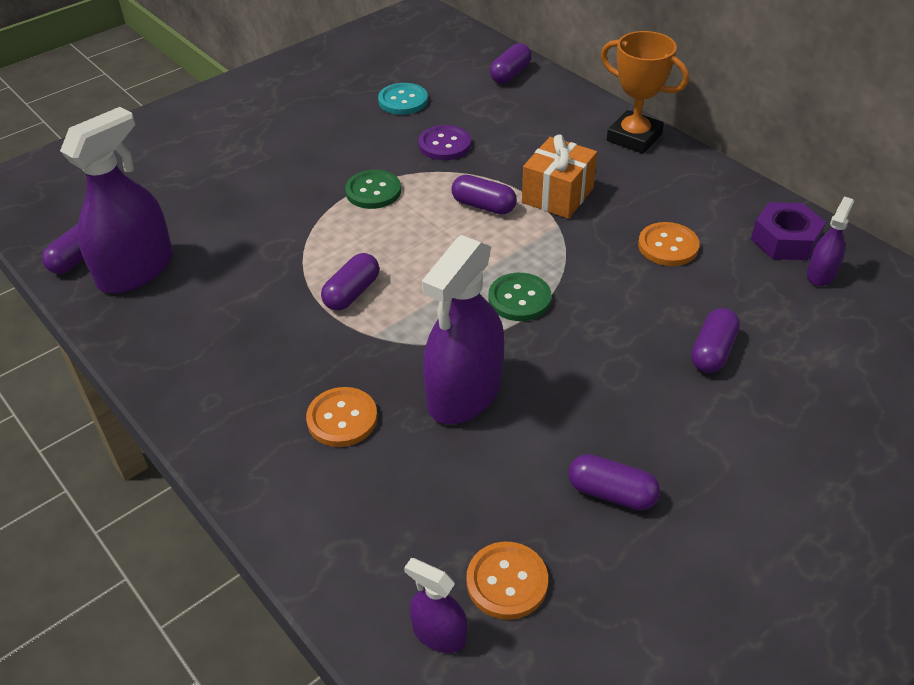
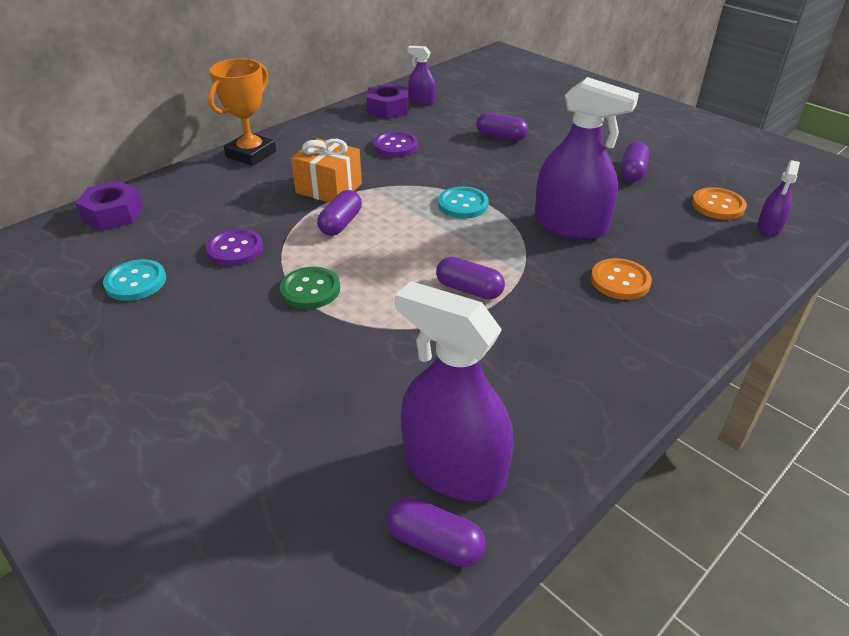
camera: 95 degrees left, 5 degrees down
green button [488,273,551,321] -> turquoise button [438,187,489,219]
purple capsule [490,43,532,84] -> purple nut [75,181,143,231]
orange button [638,222,700,266] -> purple button [373,131,418,157]

